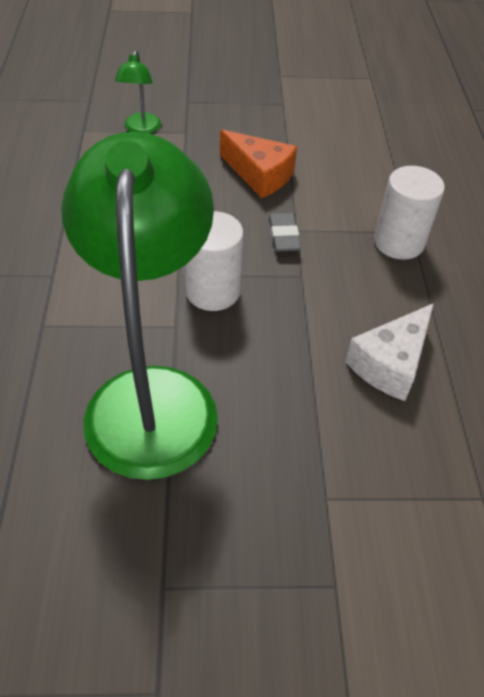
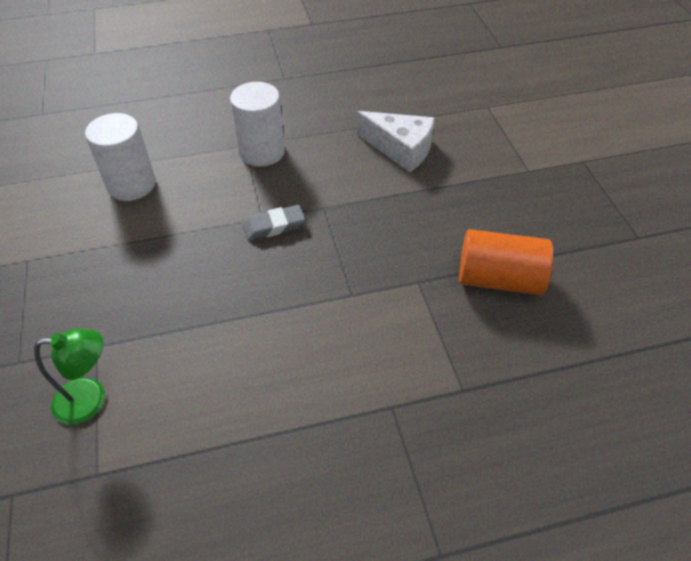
camera: 100 degrees left, 0 degrees up
green lamp [61,132,218,480] -> orange cylinder [459,229,553,295]
white cylinder [184,211,244,311] -> white cylinder moved to [85,113,156,201]
orange cheese [220,129,297,198] -> none

